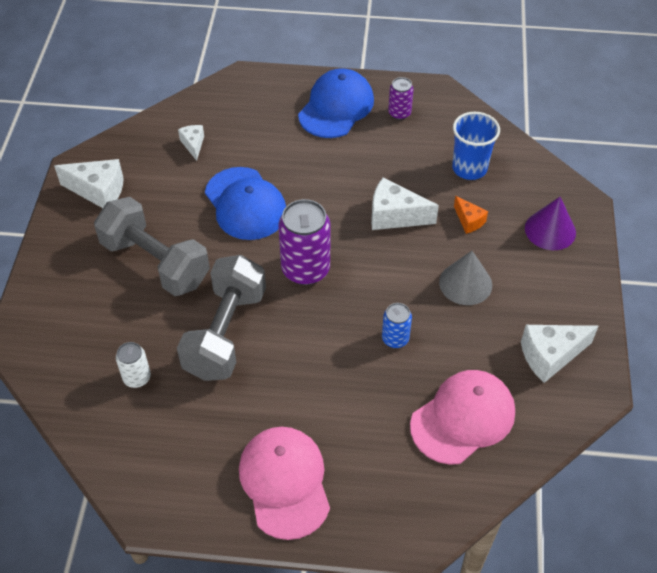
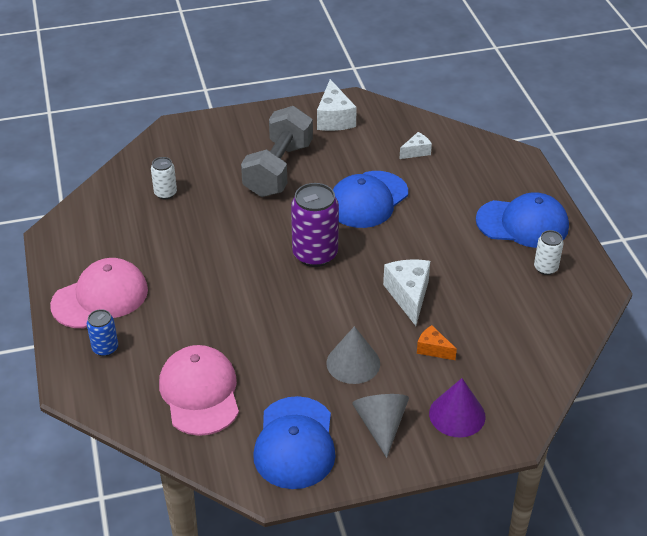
camera: 70 degrees right, 10 degrees down
grey dumbbell [177,255,266,381] -> none
blue can [382,303,412,348] -> blue can moved to [87,309,118,356]
purple can [388,77,414,120] -> white can [534,230,564,275]
pink cap [410,370,515,465] -> pink cap turned 135 degrees counterclockwise [159,345,239,436]
blue cup [452,112,500,180] -> none
orange cheese [454,196,488,234] -> orange cheese turned 90 degrees clockwise [417,325,457,360]
white cheese [521,325,599,383] -> blue cap [253,396,336,489]
none -> grey cone [352,394,409,458]

